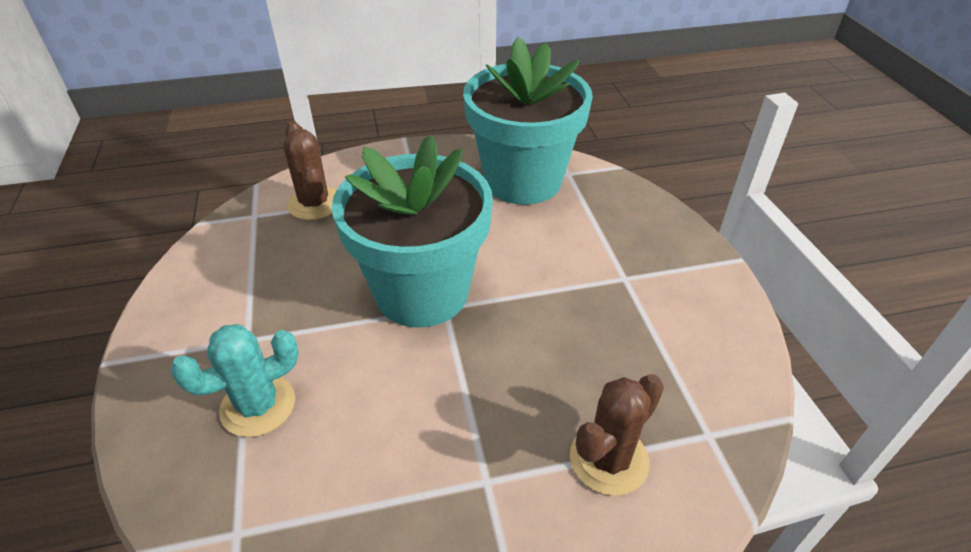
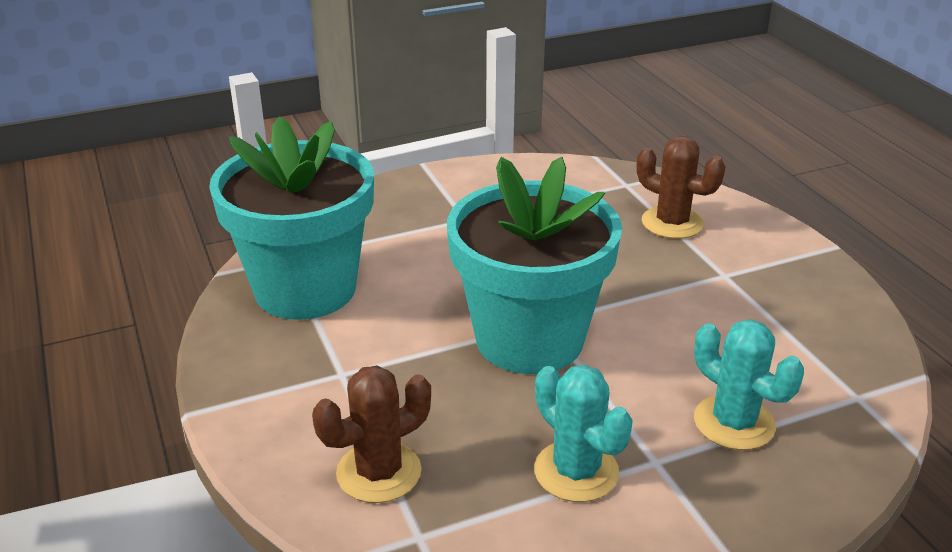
camera: 100 degrees left, 10 degrees down
none -> turquoise cactus [534,365,633,502]

